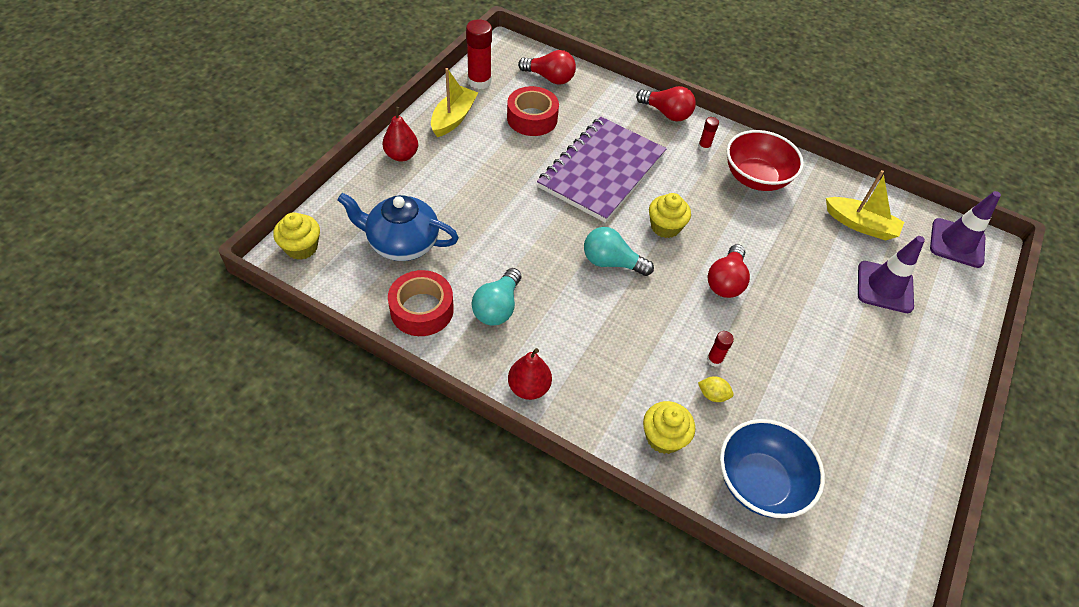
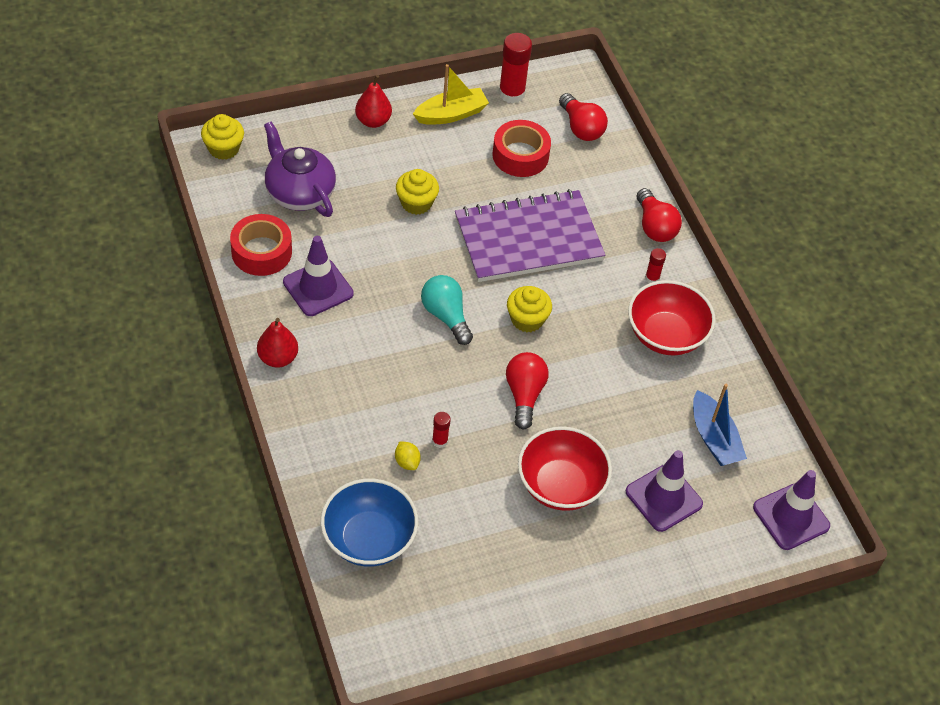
camera: 40 degrees right, 0 degrees up
blue teapot [337,193,459,261] -> purple teapot [264,122,336,217]
turquoise light bulb [472,268,521,325] -> purple traffic cone [283,236,354,316]
yellow cupcake [643,401,695,454] -> yellow cupcake moved to [396,169,439,215]
red light bulb [708,244,750,298] -> red light bulb turned 120 degrees clockwise [506,352,548,429]
yellow boat [826,170,904,240] -> blue boat [693,384,747,466]
none -> red bowl [518,426,612,511]

